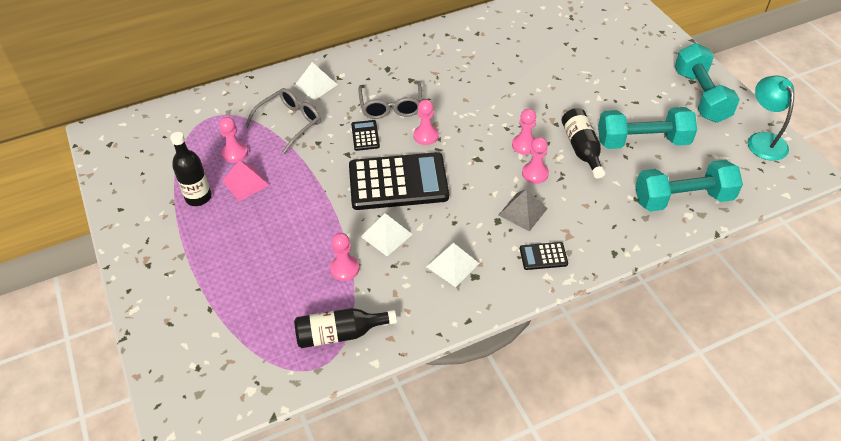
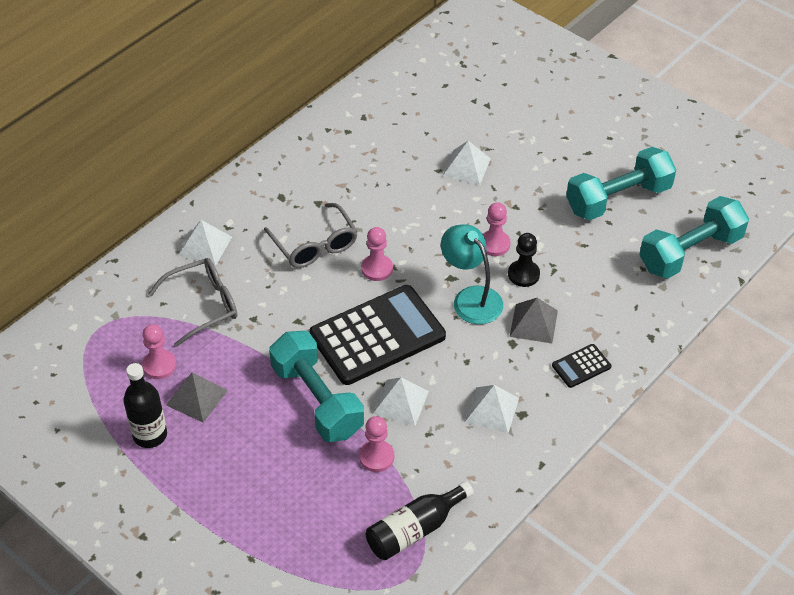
camera: 25 degrees left, 0 degrees up
pink pyramid [222,160,269,201] -> grey pyramid [166,373,228,423]
grey glasses [245,88,321,154] -> grey glasses turned 45 degrees clockwise [148,258,237,347]
black calculator [351,120,380,151] -> none
pink pawn [522,137,549,184] -> black pawn [508,233,540,287]
black bottle [561,108,605,179] -> none
turquoise dumbbell [675,43,740,123] -> turquoise dumbbell moved to [269,331,364,442]
turquoise lamp [748,75,794,161] -> turquoise lamp moved to [441,224,503,324]
none -> white pyramid [443,141,491,185]

